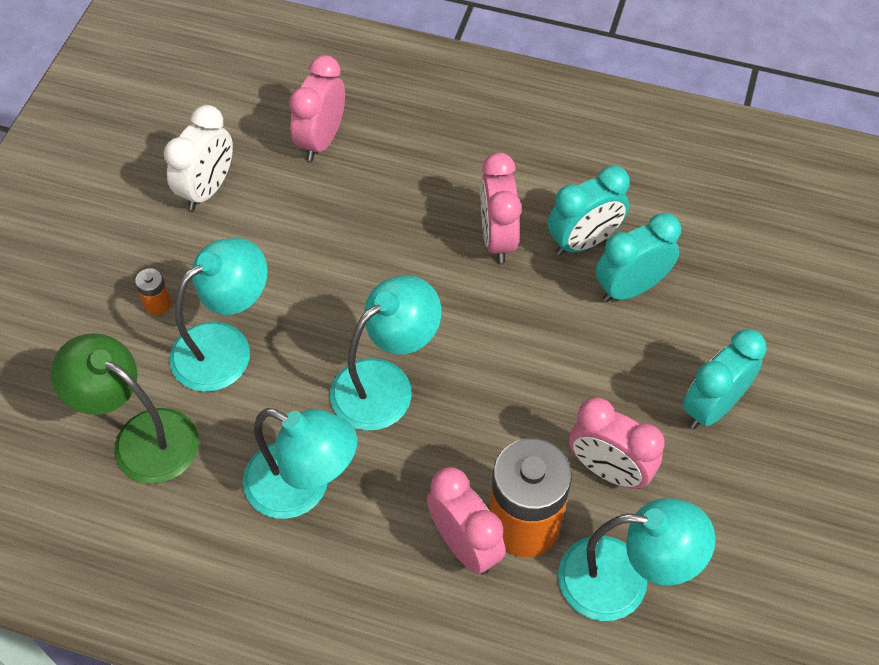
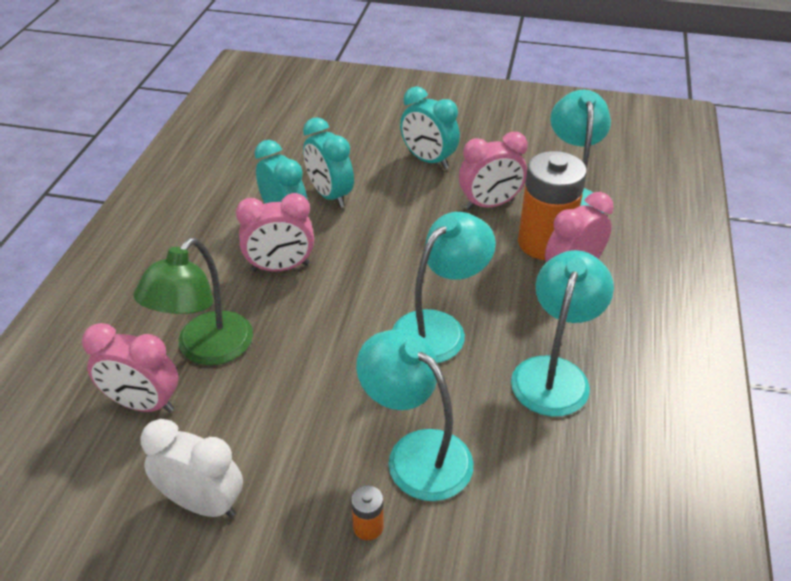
camera: 95 degrees left, 15 degrees down
green lamp [51,333,199,484] -> green lamp moved to [133,238,253,365]
turquoise lamp [330,275,442,431] -> turquoise lamp turned 90 degrees clockwise [392,212,496,363]
pink clock [569,397,665,489] -> pink clock turned 45 degrees clockwise [459,132,528,210]

